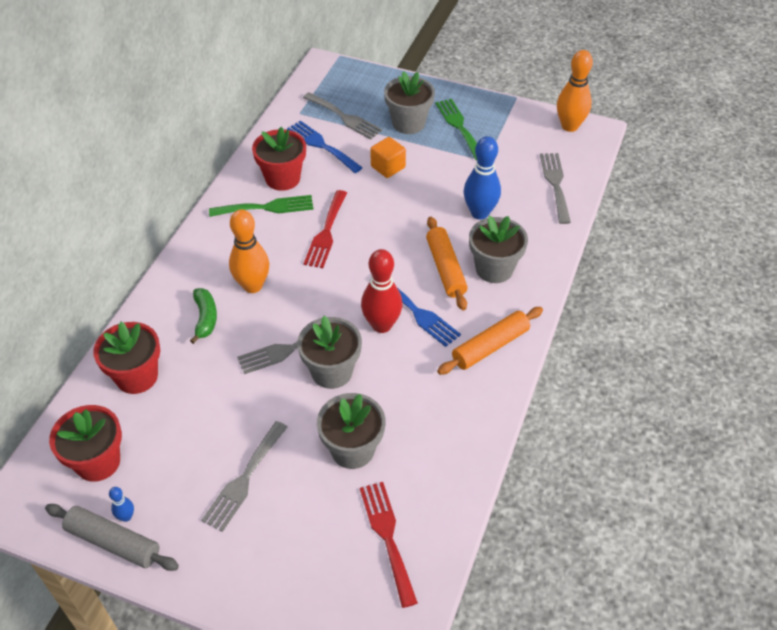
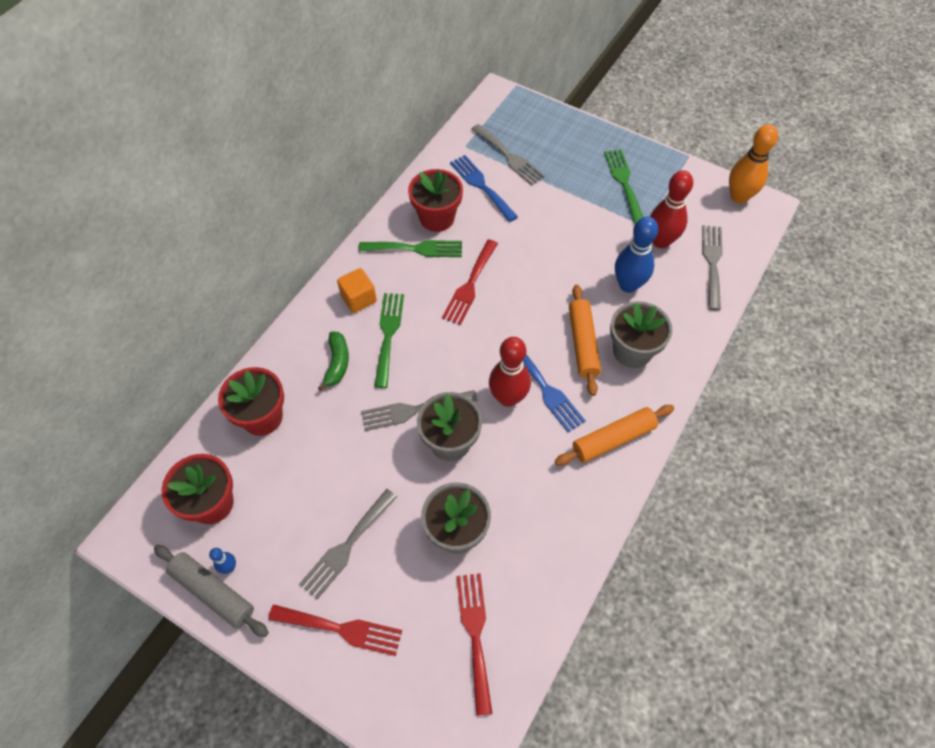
camera: 10 degrees right, 10 degrees up
orange bowling pin [229,209,269,293] -> green fork [374,293,404,388]
orange cube [370,137,406,178] -> orange cube moved to [337,268,377,313]
grey flower pot [384,71,435,134] -> none
none -> red fork [268,604,402,656]
none -> red bowling pin [650,170,693,248]

